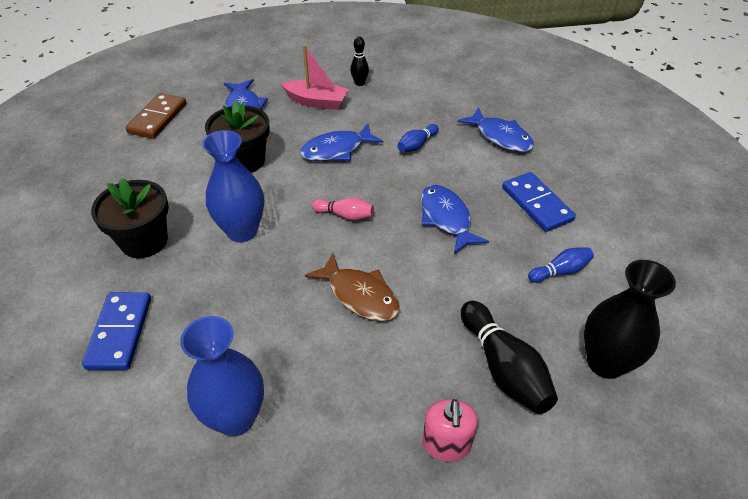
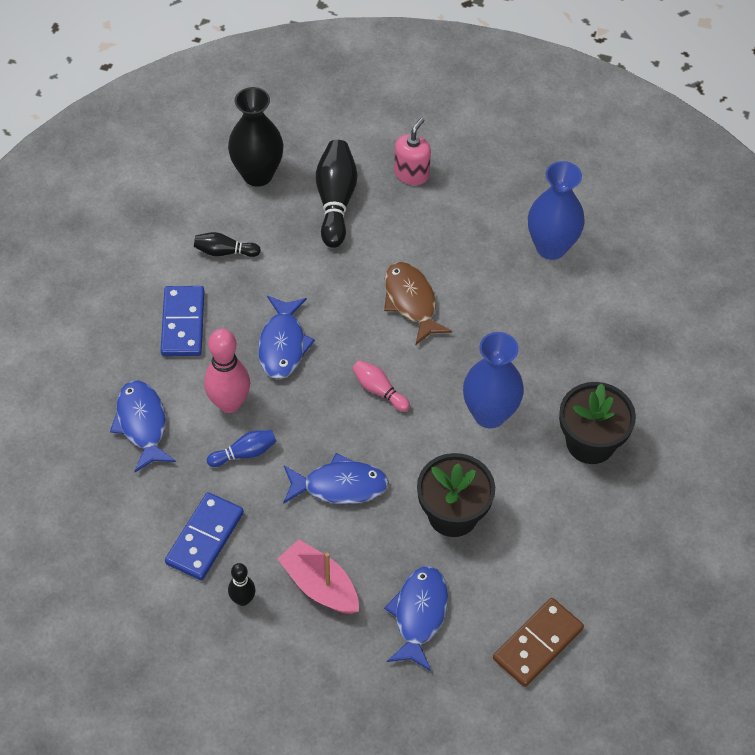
camera: 155 degrees left, 10 degrees up
blue domino [82,292,151,370] -> blue domino moved to [165,492,244,580]
blue bowling pin [528,247,594,283] -> black bowling pin [194,232,261,257]
none -> pink bowling pin [204,329,250,413]

